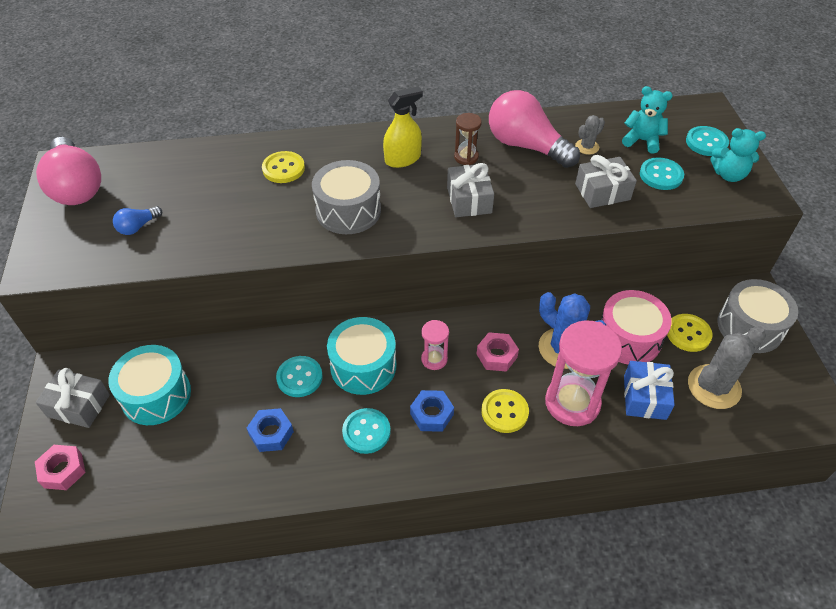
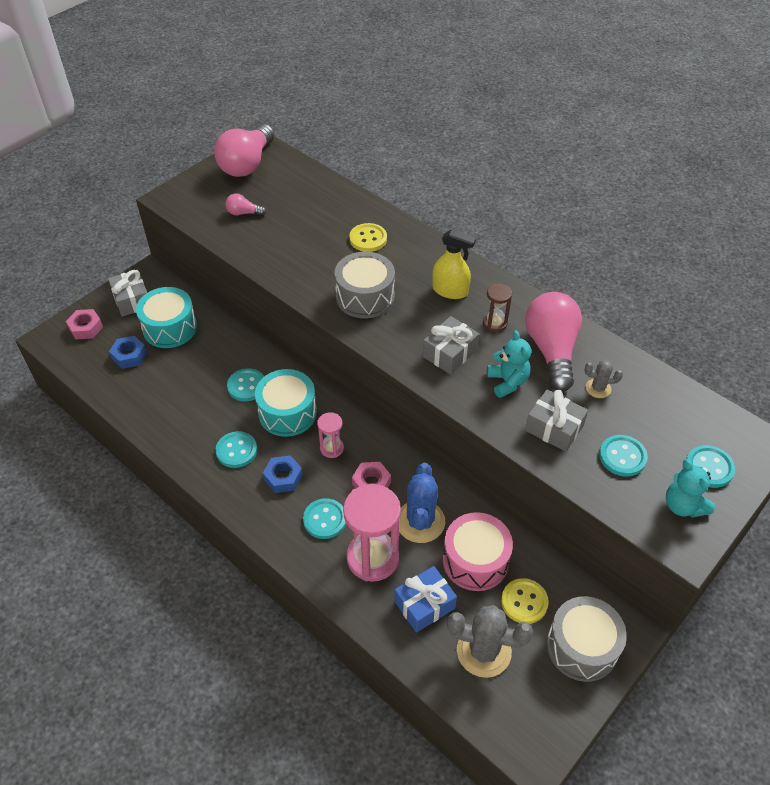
camera: 50 degrees right, 0 degrees up
blue light bulb [113,206,162,235] -> pink light bulb [225,193,266,216]
blue nut [247,408,294,452] -> blue nut moved to [109,336,147,369]
yellow button [481,389,529,433] -> turquoise button [303,498,346,539]
turquoise teddy bear [622,86,673,154] -> turquoise teddy bear moved to [487,330,531,398]

